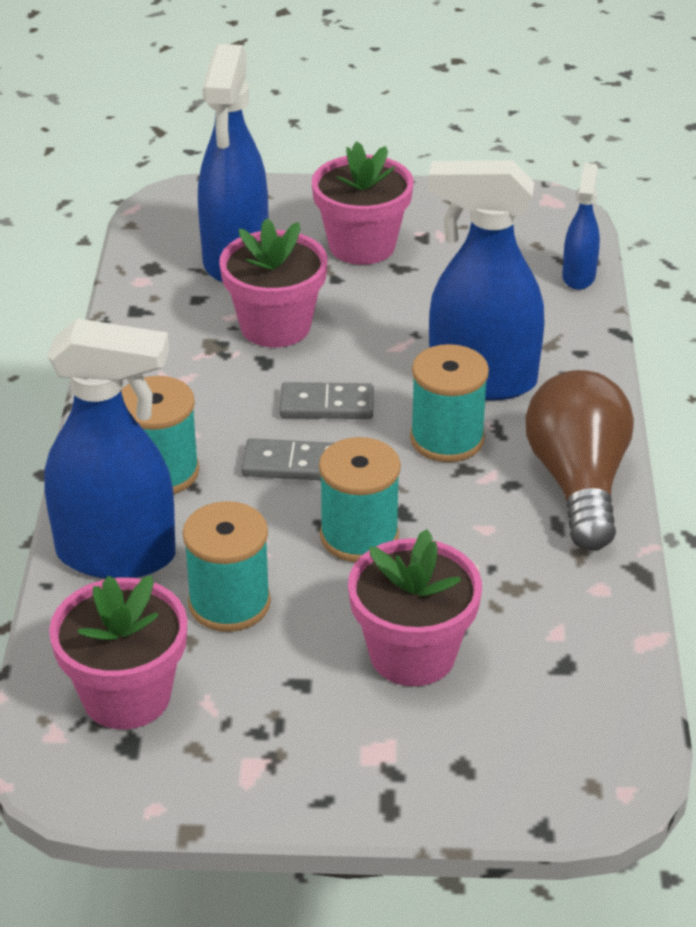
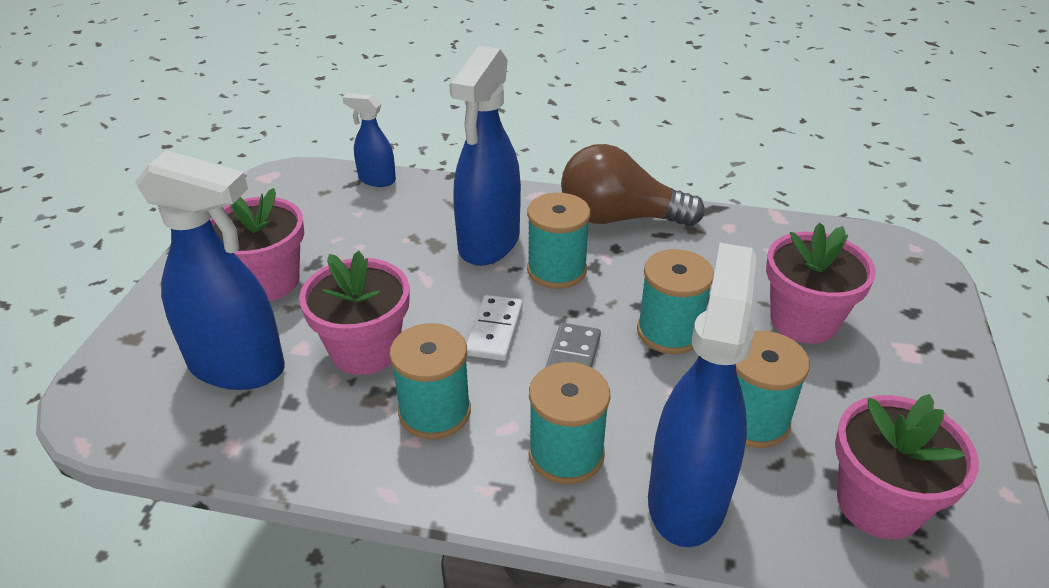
camera: 80 degrees left, 0 degrees up
grey domino [279,382,374,419] -> white domino [467,295,523,361]
none -> turquoise spool [389,323,471,439]

